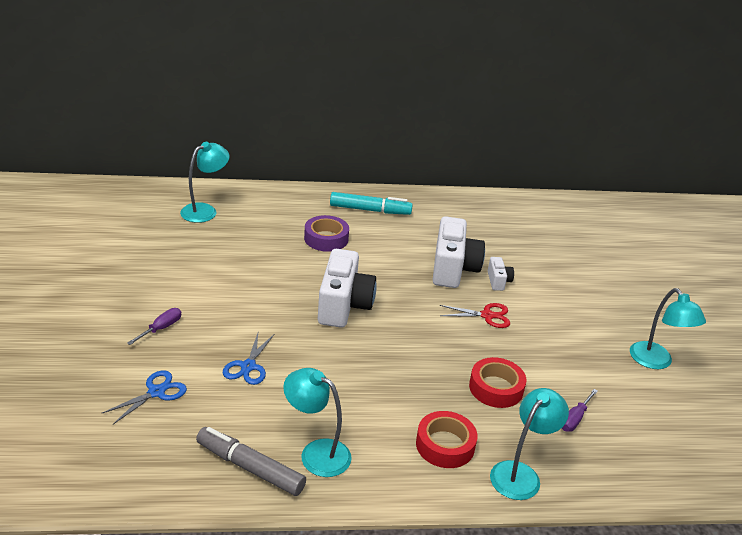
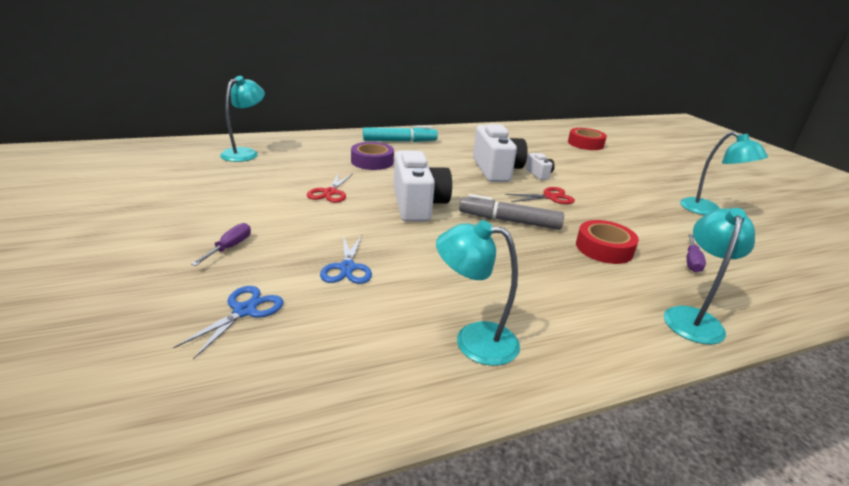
camera: 15 degrees left, 5 degrees down
grey marker [196,427,306,496] -> grey marker moved to [459,194,564,230]
red tape [416,411,478,468] -> red tape moved to [568,128,607,150]
none -> red scissors [307,173,353,203]

